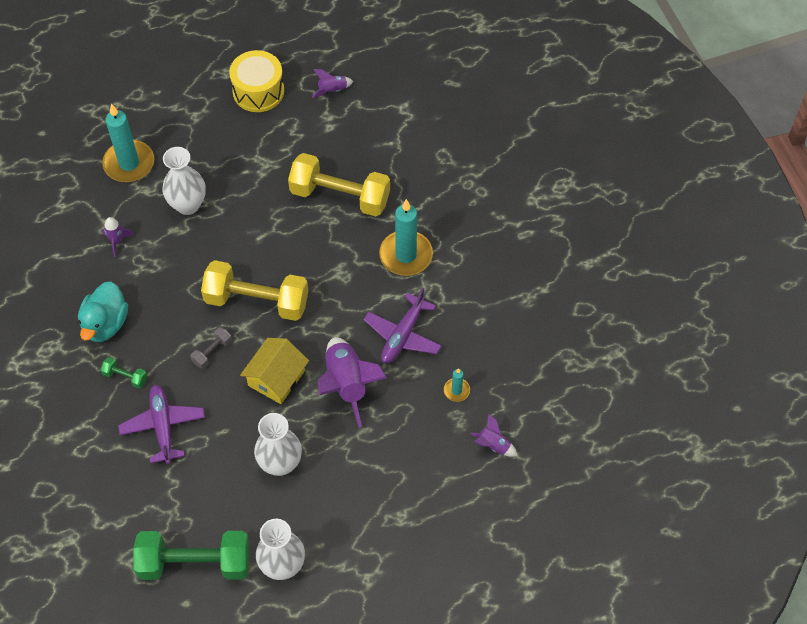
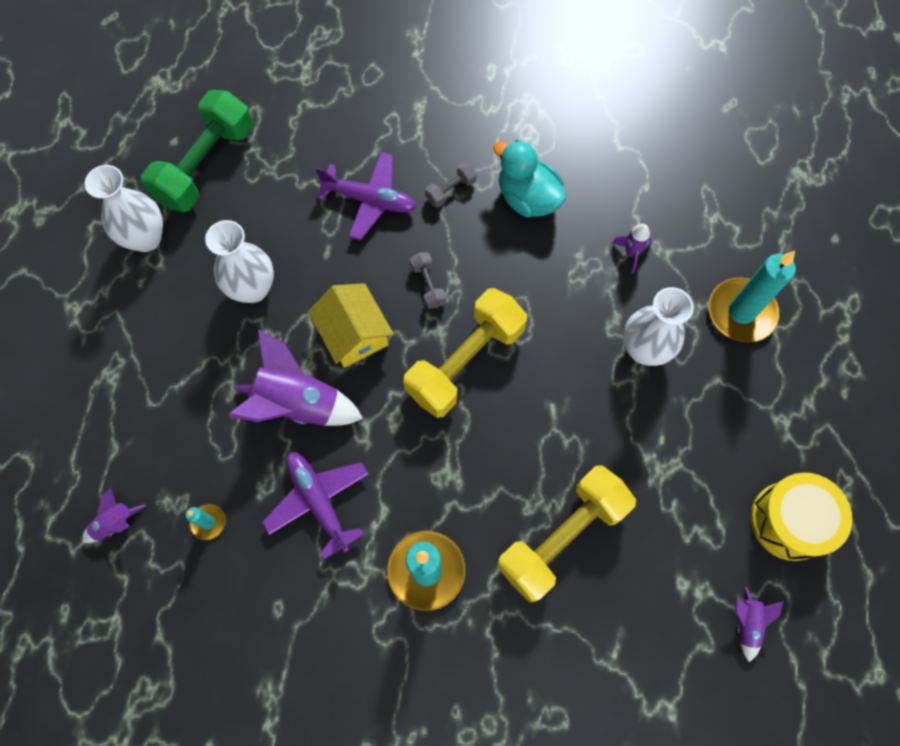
camera: 120 degrees right, 10 degrees up
green dumbbell [100,357,147,389] -> grey dumbbell [425,162,477,208]

